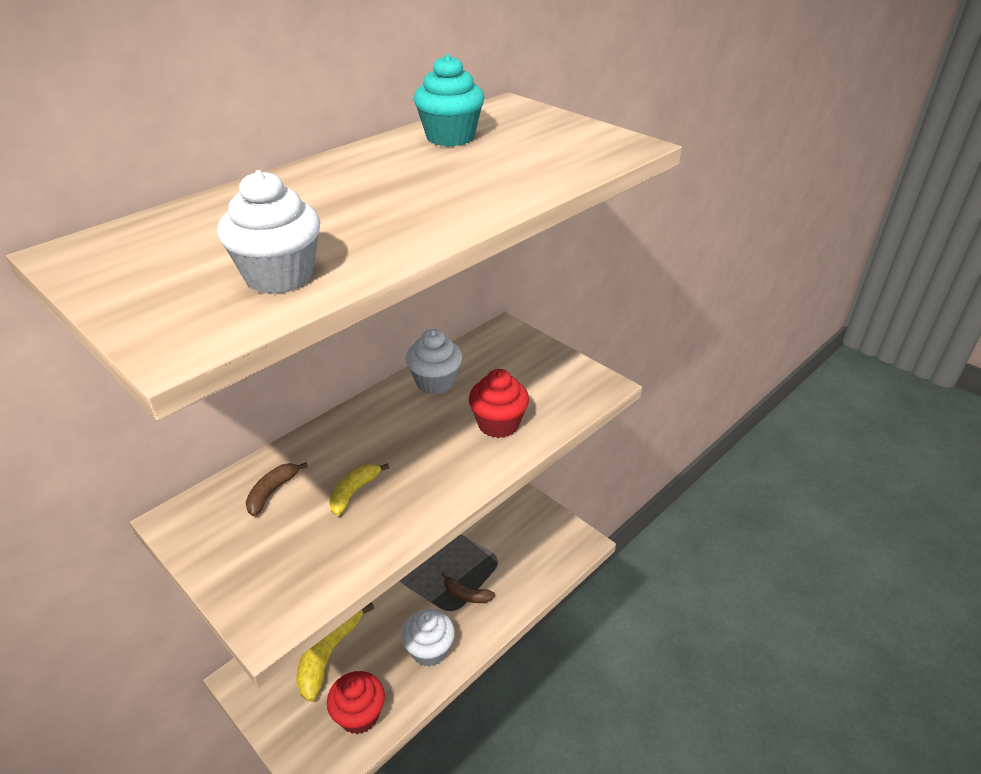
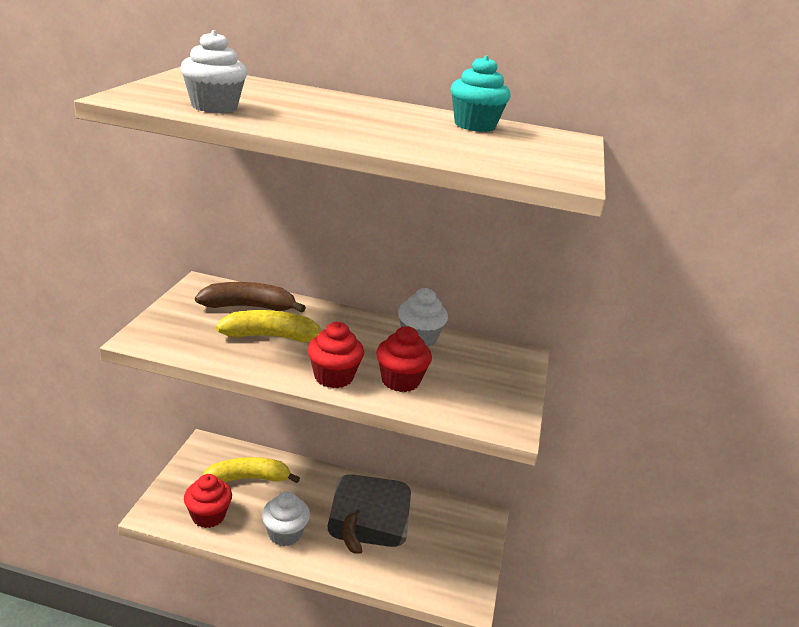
camera: 55 degrees right, 10 degrees down
brown banana [246,462,308,516] -> brown banana [195,282,306,312], size x1.80
yellow banana [329,463,389,516] -> yellow banana [216,310,322,342], size x1.80
none -> red cupcake [308,322,364,388]

